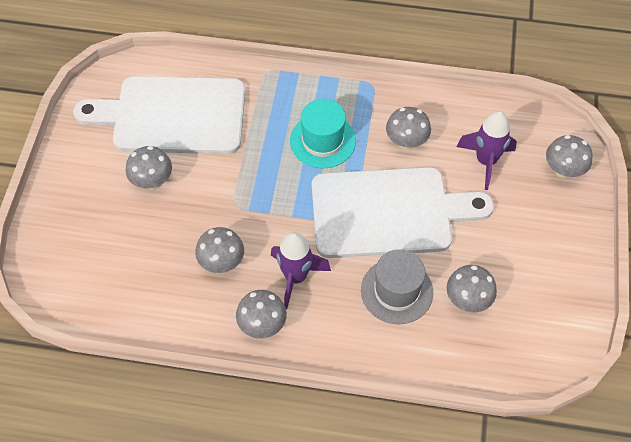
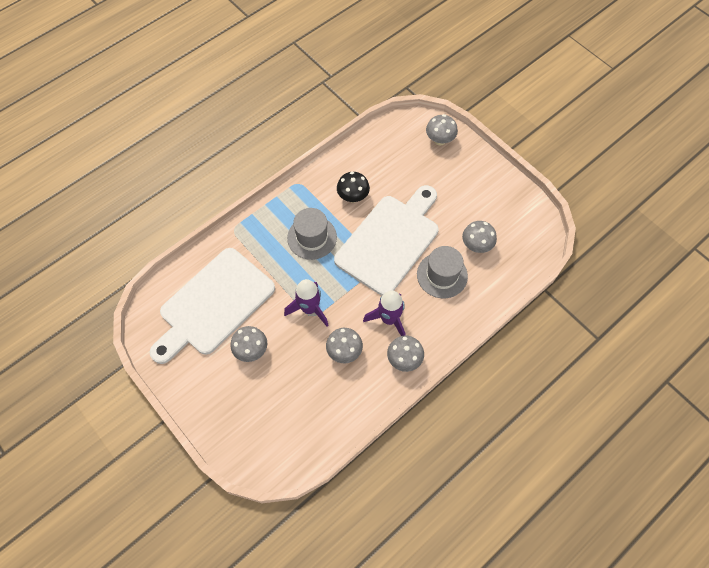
camera: 50 degrees left, 5 degrees up
turquoise hat [290,99,356,168] -> grey hat [287,208,337,260]
grey mushroom [386,107,431,149] -> black mushroom [337,172,370,203]
purple rocket [457,111,517,190] -> purple rocket moved to [284,279,329,327]

